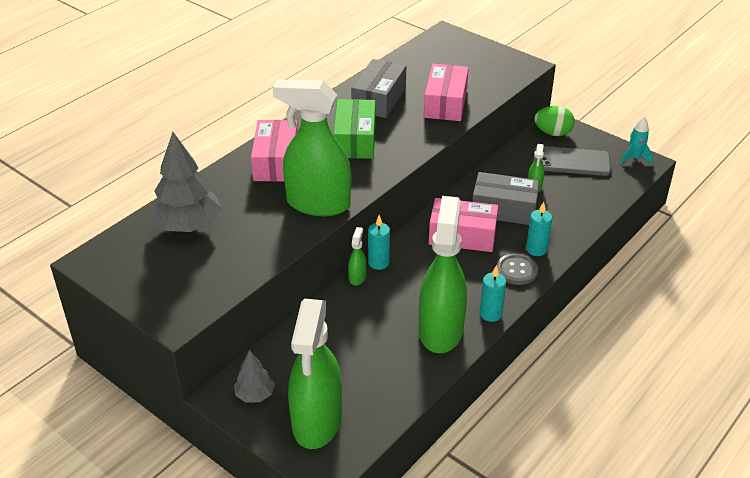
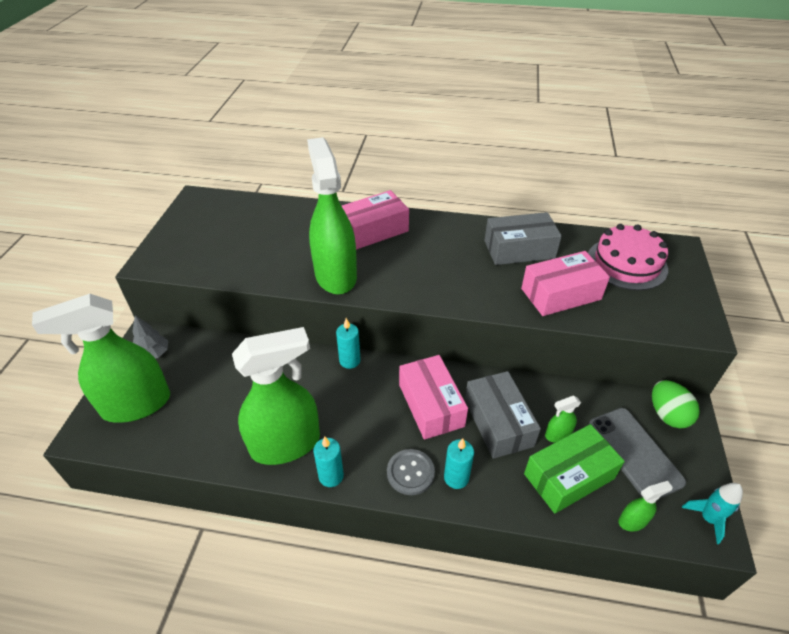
camera: 60 degrees right, 5 degrees up
grey tree [151,132,222,232] -> none
green box [333,99,375,159] -> green box moved to [524,424,625,514]
green spray bottle [348,227,366,286] -> green spray bottle moved to [618,481,673,531]
none -> pink cake [588,224,668,290]

